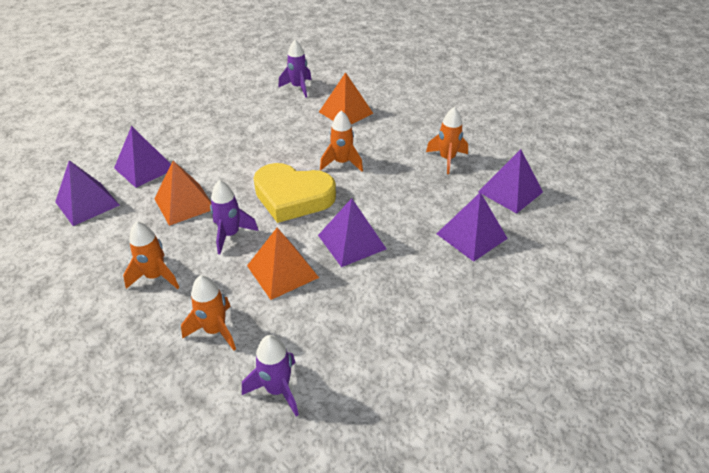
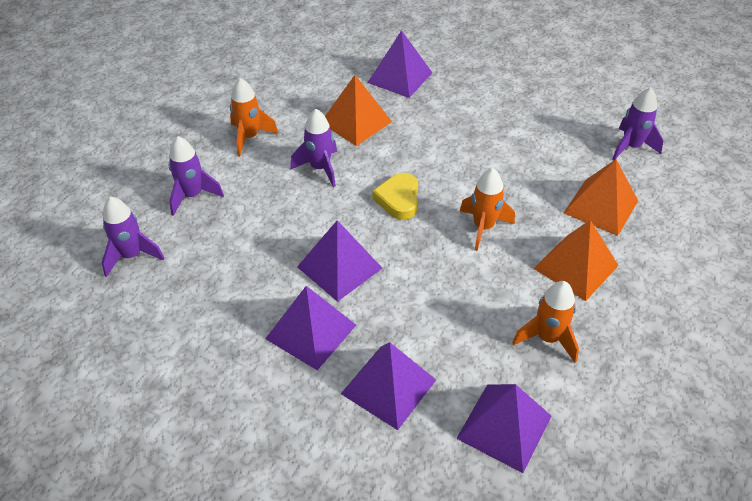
camera: 75 degrees right, 5 degrees up
purple pyramid [55,160,120,226] -> purple pyramid moved to [265,286,356,370]
orange rocket [181,275,236,351] -> purple rocket [169,136,224,216]
orange pyramid [247,228,319,300] -> orange pyramid moved to [534,220,619,301]
yellow heart [253,163,336,223] -> yellow heart [372,173,418,220], size x0.55

